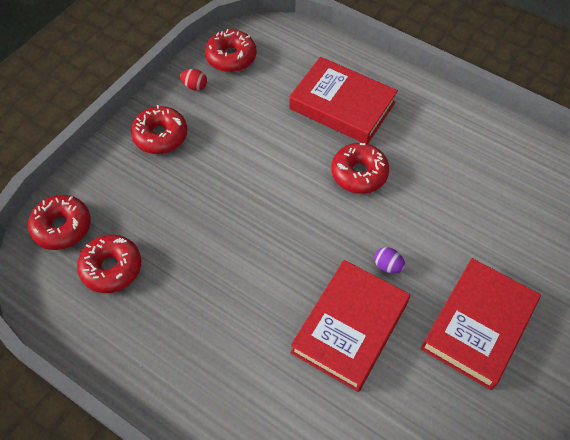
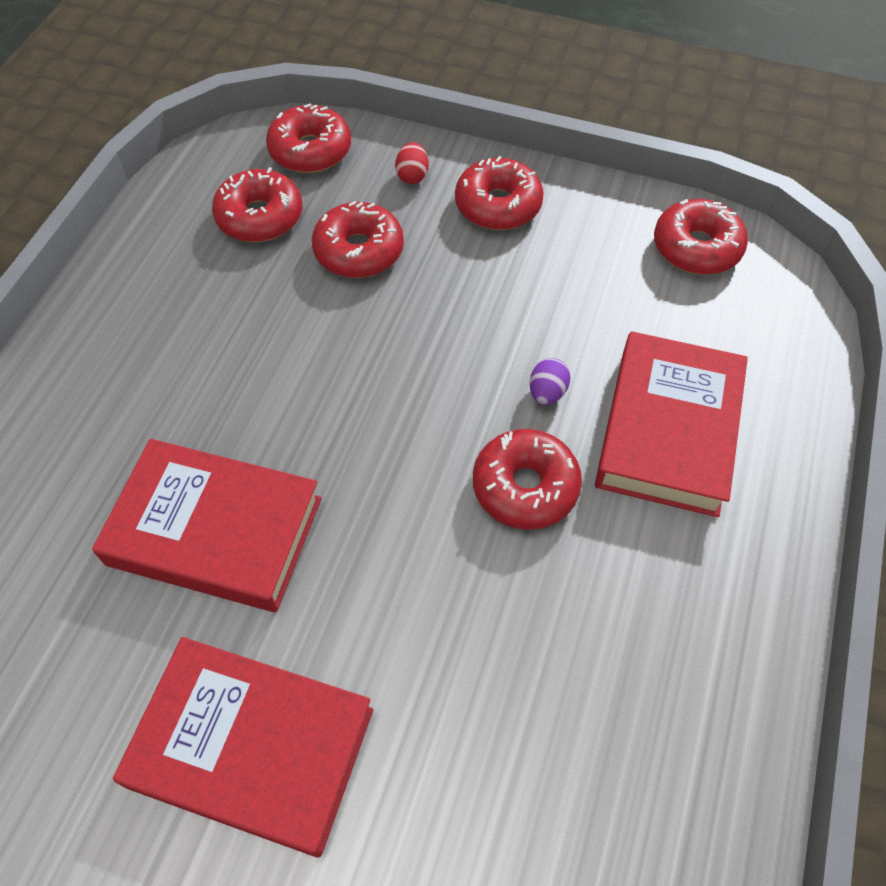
camera: 75 degrees right, 0 degrees up
red egg [180,69,207,91] -> red egg moved to [395,142,429,184]
purple egg [374,247,405,273] -> purple egg moved to [530,358,570,405]
none -> red donut [312,201,404,278]

